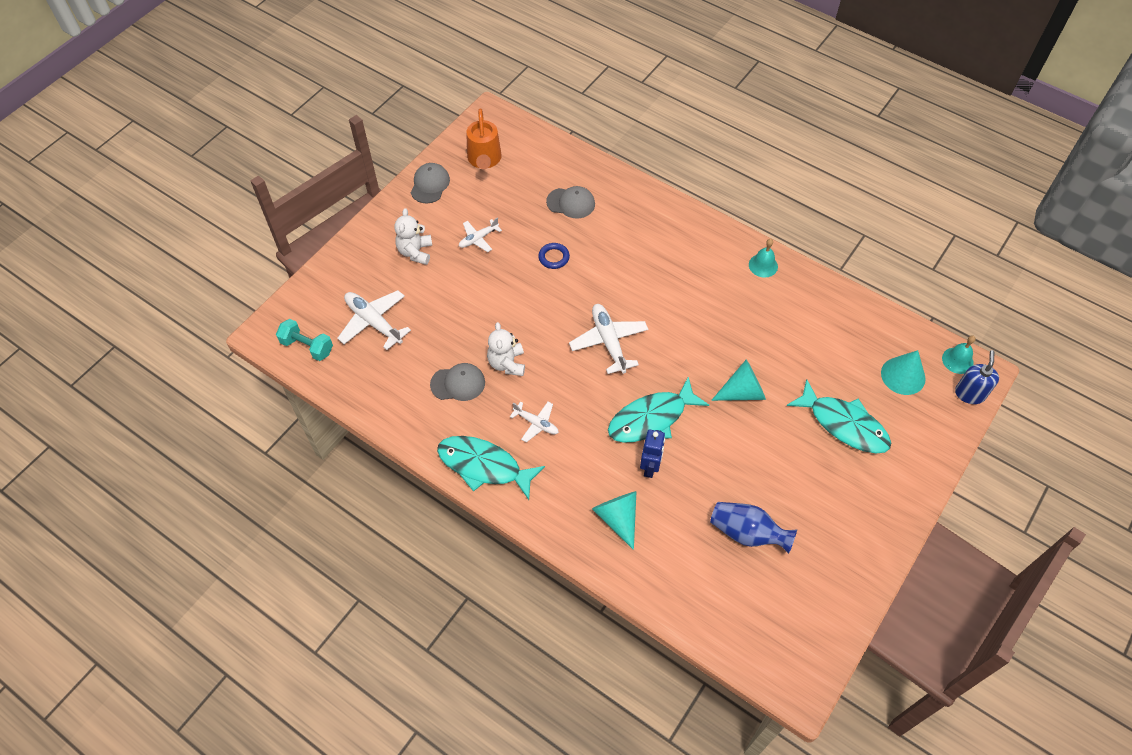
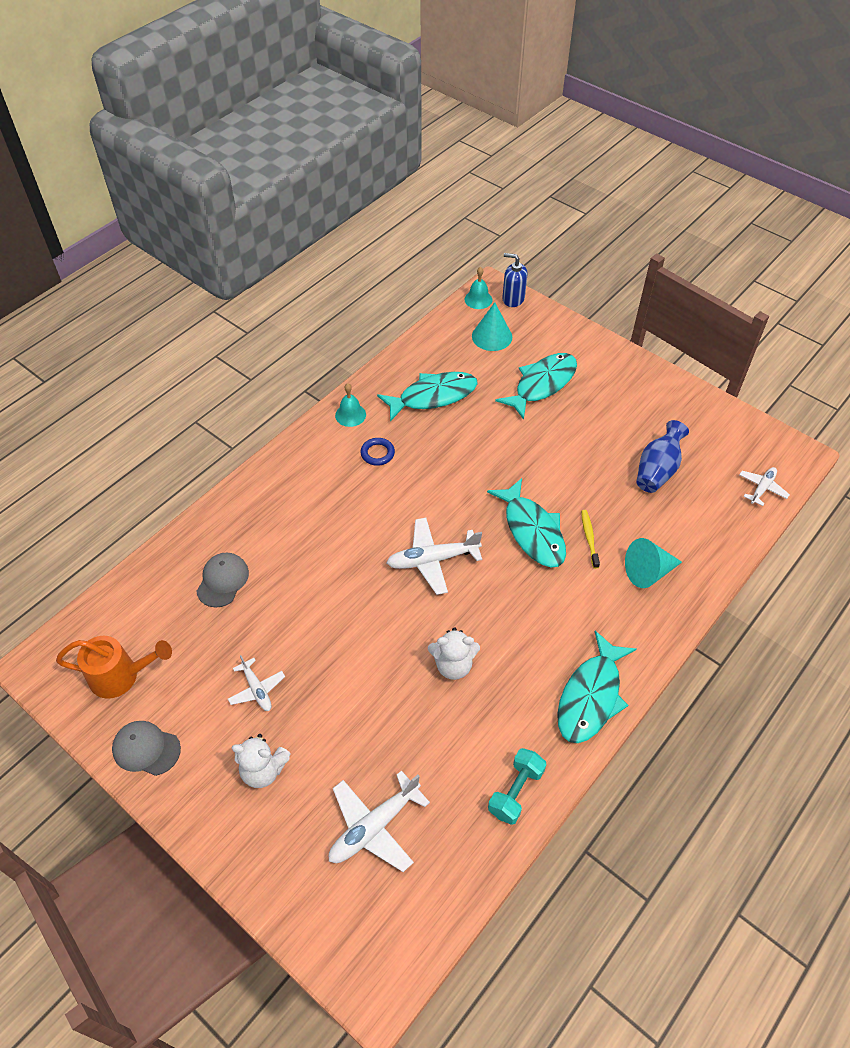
camera: 85 degrees left, 5 degrees down
turquoise dumbbell [276,319,333,361] -> turquoise dumbbell moved to [488,748,547,825]
grey cap [430,363,485,401] -> none
white plane [510,401,559,442] -> white plane moved to [739,467,790,506]
blue ring [538,243,570,269] -> blue ring moved to [360,438,395,466]
blue robot [640,429,665,478] -> yellow toothbrush [581,510,600,569]
turquoise cone [711,360,766,401] -> none
none -> turquoise fish [377,372,478,421]

